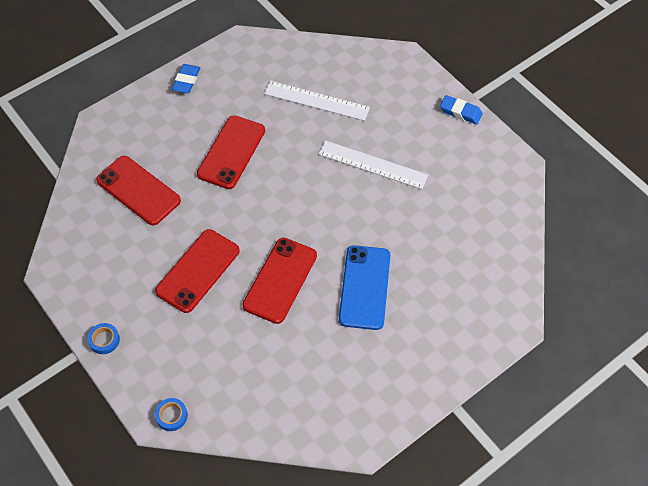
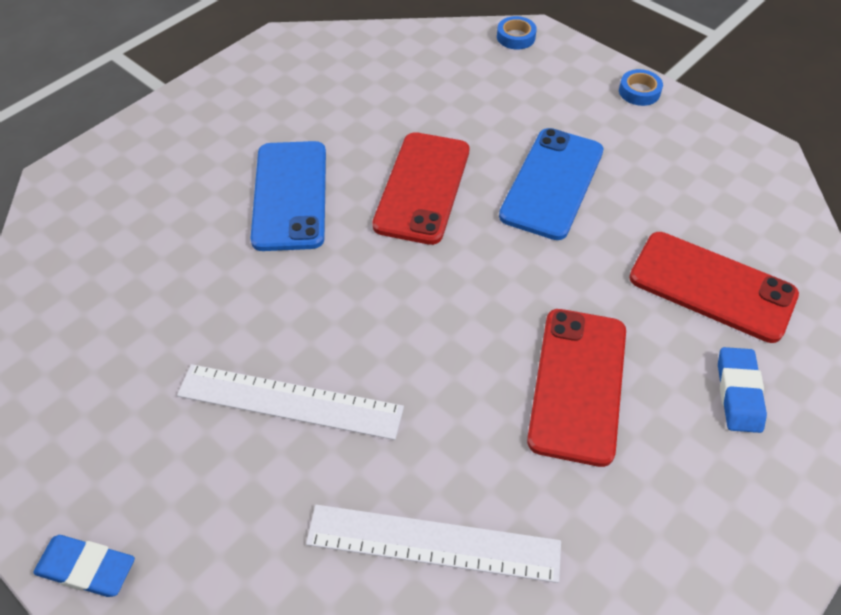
camera: 170 degrees right, 5 degrees down
red phone [155,229,240,313] -> blue phone [499,128,604,240]
blue eraser [172,64,200,93] -> blue eraser moved to [718,347,767,433]

